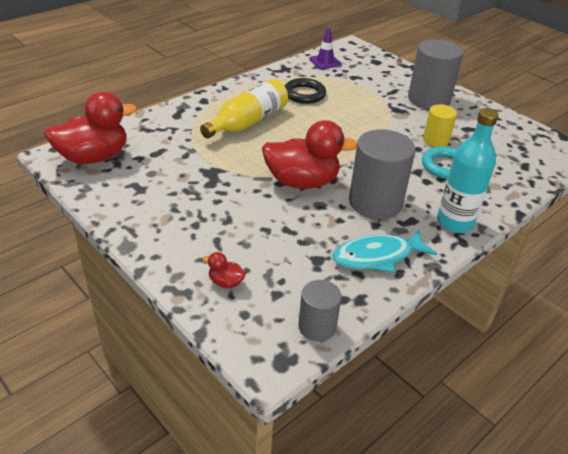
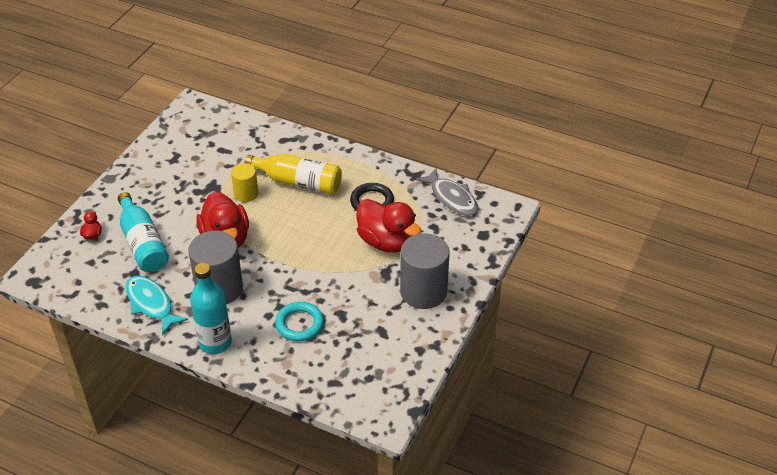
camera: 70 degrees right, 5 degrees up
red duck [44,91,137,164] -> red duck moved to [356,199,421,253]
grey cylinder [298,280,342,342] -> none
purple traffic cone [309,28,342,69] -> grey fish [415,168,478,216]
yellow cylinder [423,104,457,147] -> yellow cylinder moved to [231,163,258,202]
none -> turquoise bottle [118,192,169,272]

